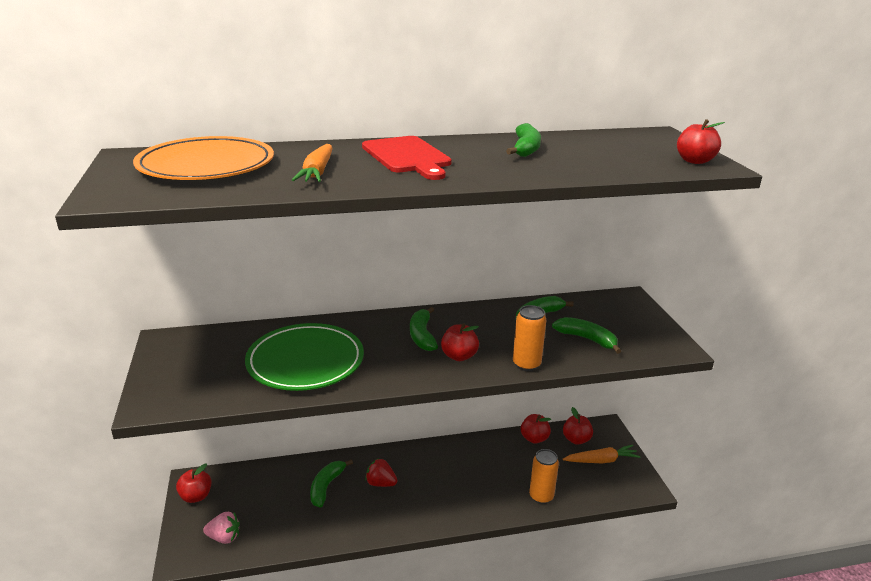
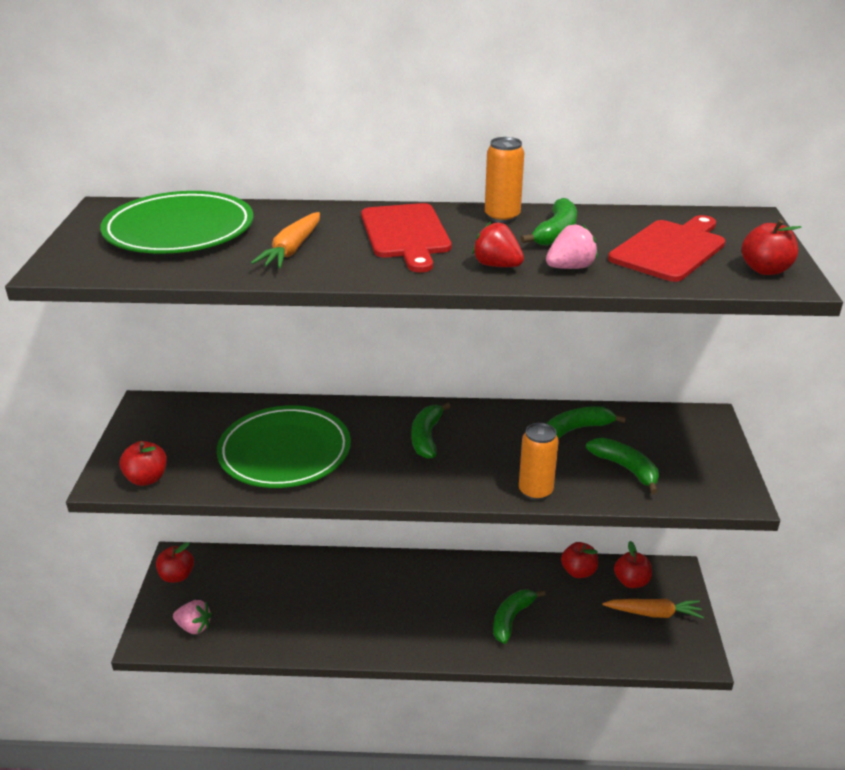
camera: 15 degrees right, 5 degrees up
orange plate [133,136,274,180] -> green plate [100,191,254,254]
green banana [310,459,353,508] -> green banana moved to [493,589,545,644]
red strawberry [365,458,397,487] -> red strawberry moved to [472,222,524,267]
red apple [441,323,479,361] -> red apple moved to [119,441,167,486]
orange can [529,449,559,504] -> orange can moved to [485,137,524,223]
none -> pink strawberry [546,224,598,269]
none -> red cutting board [608,215,725,282]

